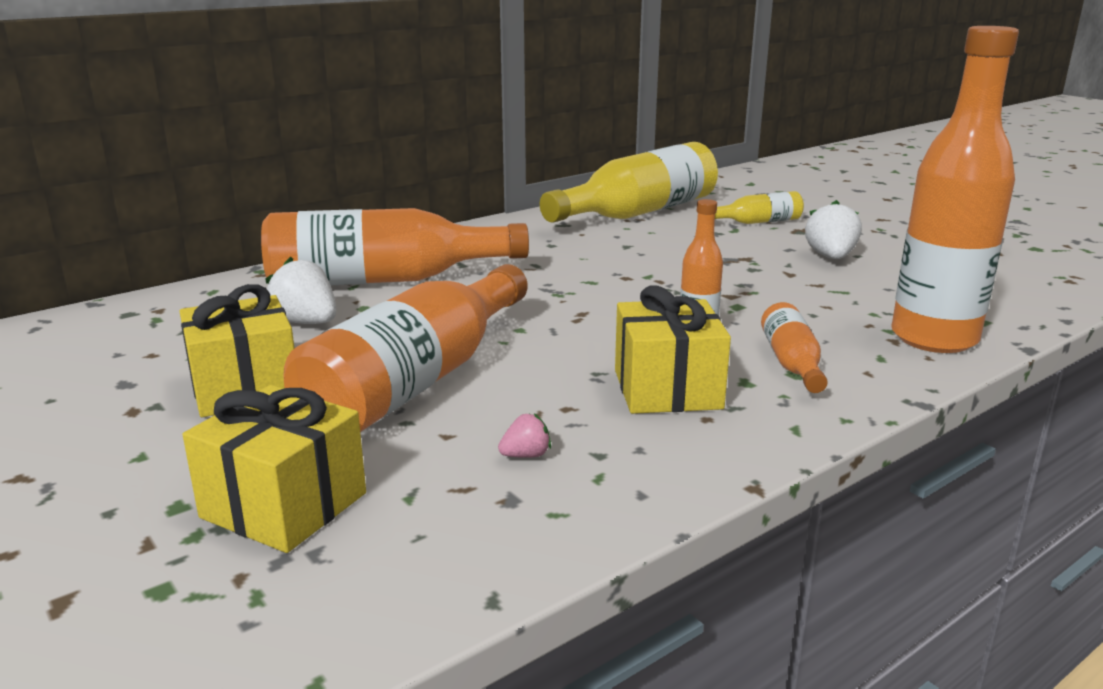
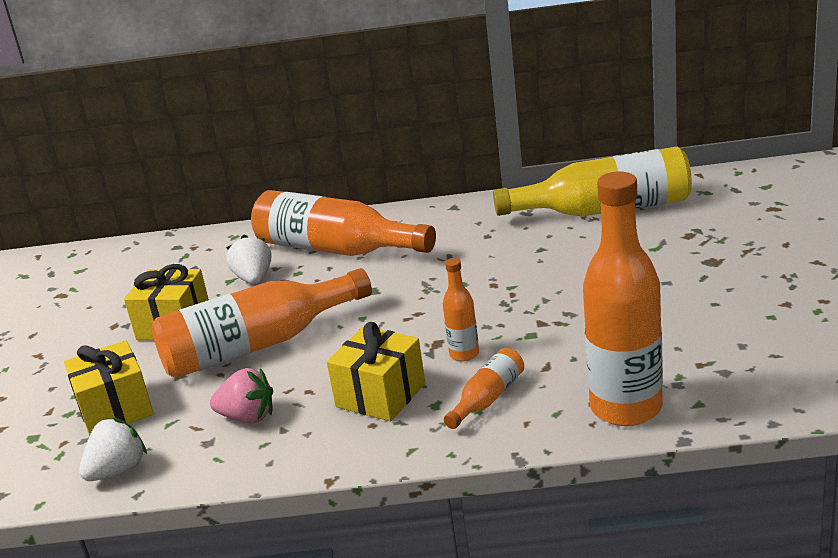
camera: 40 degrees right, 5 degrees up
pink strawberry [498,413,551,458] -> pink strawberry [210,368,273,424], size x1.93
yellow bottle [715,191,804,224] -> none
white strawberry [805,200,862,259] -> white strawberry moved to [79,417,147,481]

